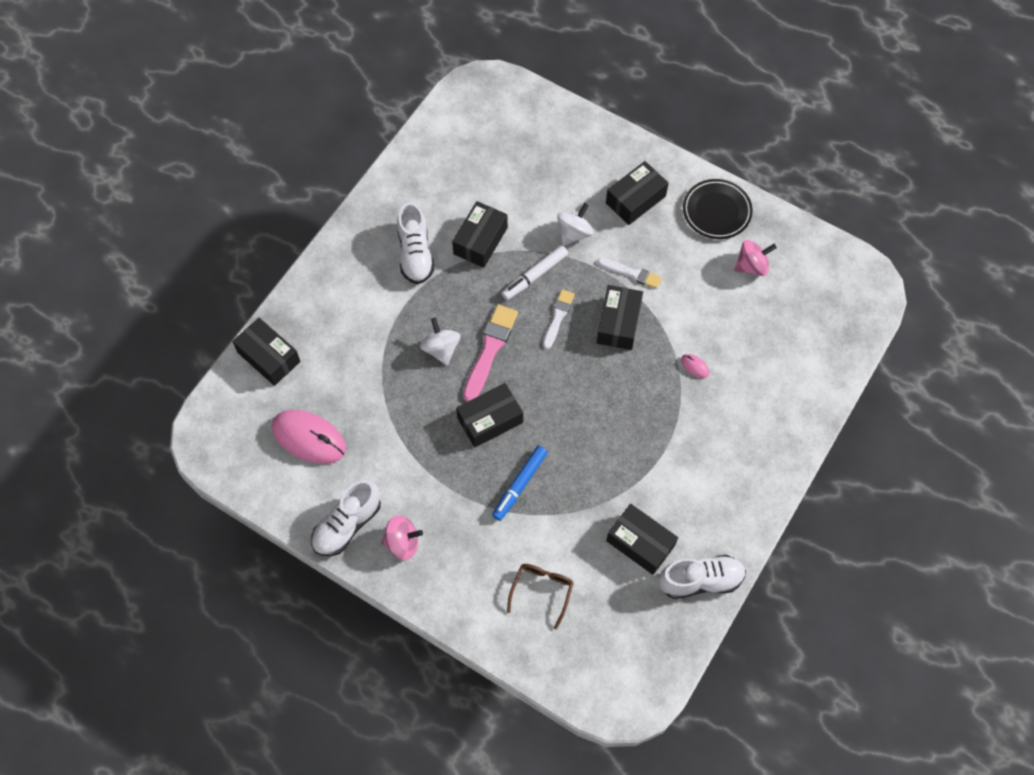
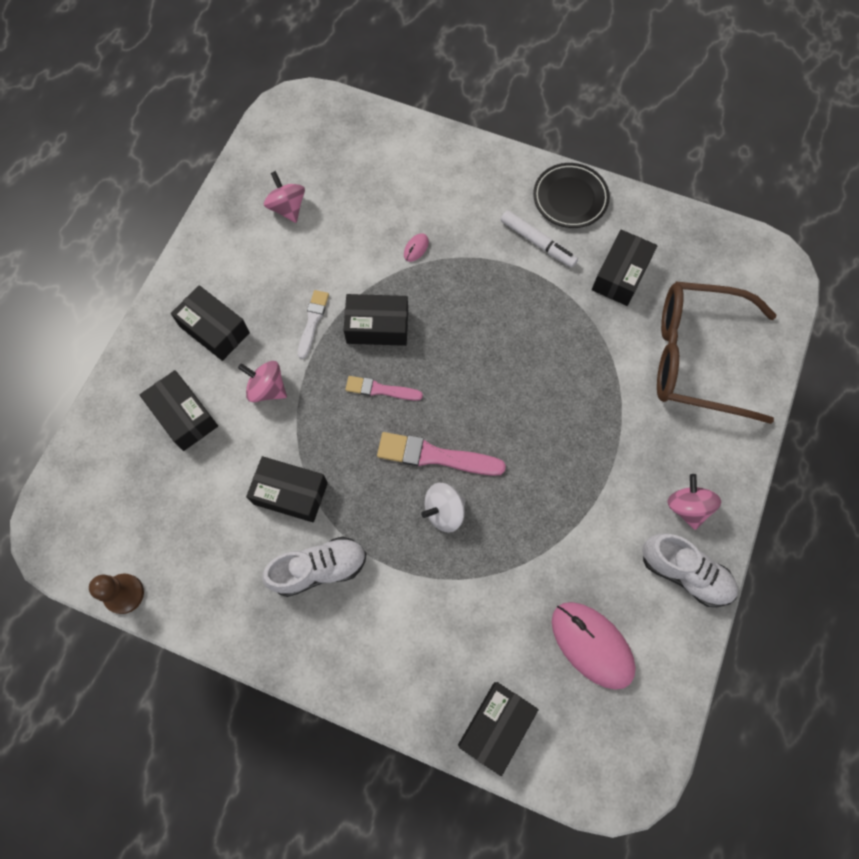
camera: 100 degrees left, 5 degrees up
pink mouse [272,410,346,464] -> pink mouse turned 60 degrees counterclockwise [552,602,636,690]
black box [456,383,523,448] -> black box moved to [140,370,218,451]
blue marker [492,446,548,521] -> none
white marker [502,245,568,300] -> white marker moved to [501,210,578,267]
brown glasses [507,564,573,630] -> brown glasses [657,282,776,424], size x2.22
white brush [543,290,574,349] -> pink brush [345,376,423,401]
white spinning top [557,203,593,246] -> pink spinning top [238,361,287,402]
white shoe [659,555,746,599] -> none
black plate [683,179,753,239] -> black plate moved to [533,163,610,228]
none -> brown pawn [89,573,144,614]

